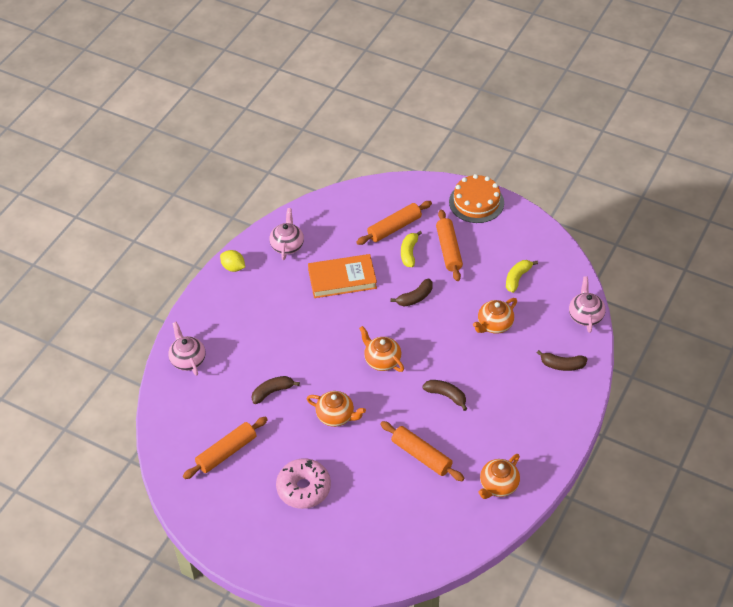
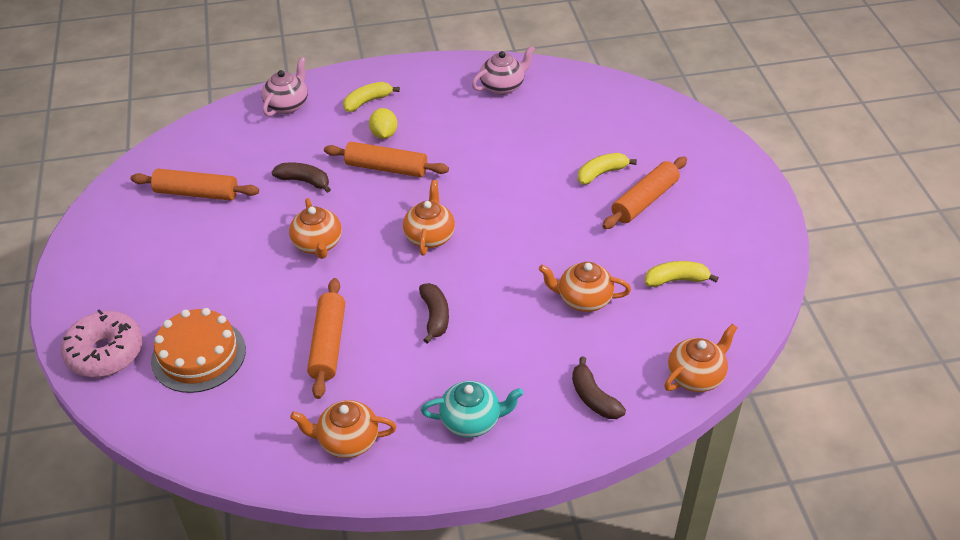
camera: 50 degrees right, 5 degrees down
yellow lemon [220,250,245,272] -> yellow lemon moved to [369,108,397,139]
pink donut [276,458,331,509] -> pink donut moved to [61,310,143,377]
orange book [308,254,377,298] -> none
orange rolling pin [356,201,432,245] -> orange rolling pin moved to [324,142,449,177]
brown banana [391,279,433,307] -> none
orange cake [449,174,504,223] -> orange cake moved to [151,308,246,393]
pink teapot [569,277,605,333] -> orange teapot [664,323,738,392]
none -> yellow banana [343,82,400,112]
none -> turquoise teapot [421,381,523,438]

